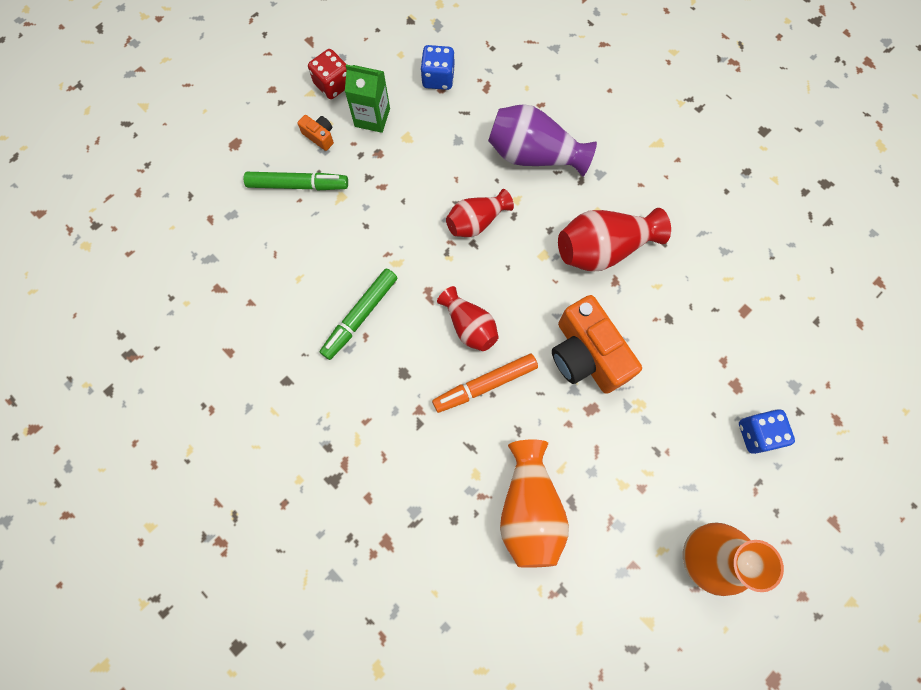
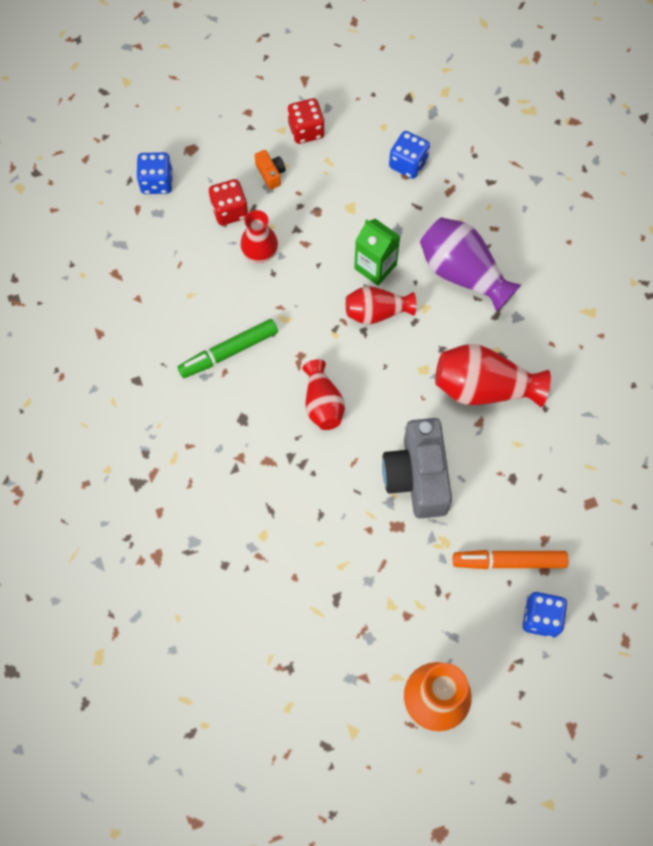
camera: 25 degrees right, 5 degrees down
green marker [243,172,348,190] -> red dice [209,179,248,225]
green carton [345,64,390,133] -> green carton moved to [354,219,400,286]
orange marker [432,354,538,413] -> orange marker moved to [453,550,569,569]
orange vase [500,439,569,568] -> none
orange camera [552,295,642,394] -> grey camera [382,418,452,519]
none -> blue dice [136,152,172,194]
none -> red vase [240,210,278,263]

